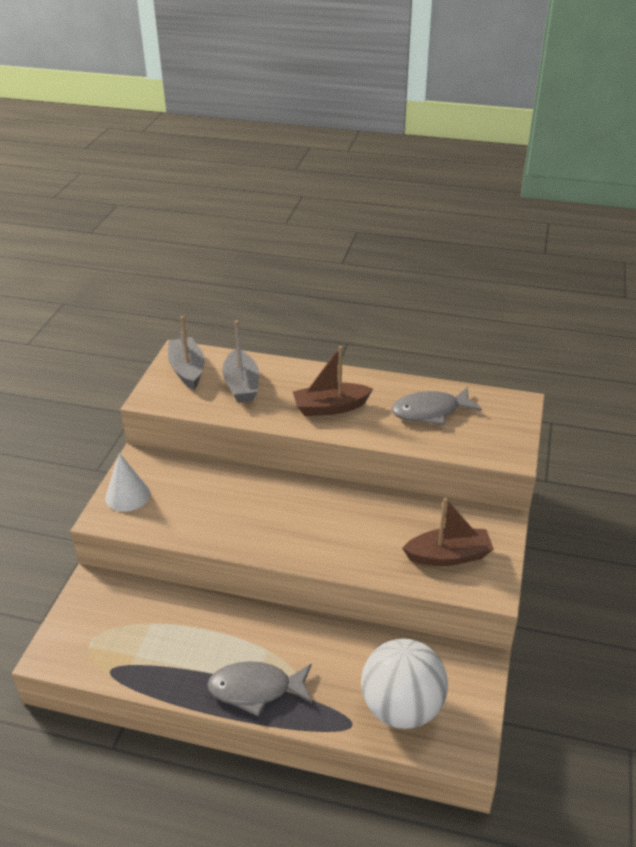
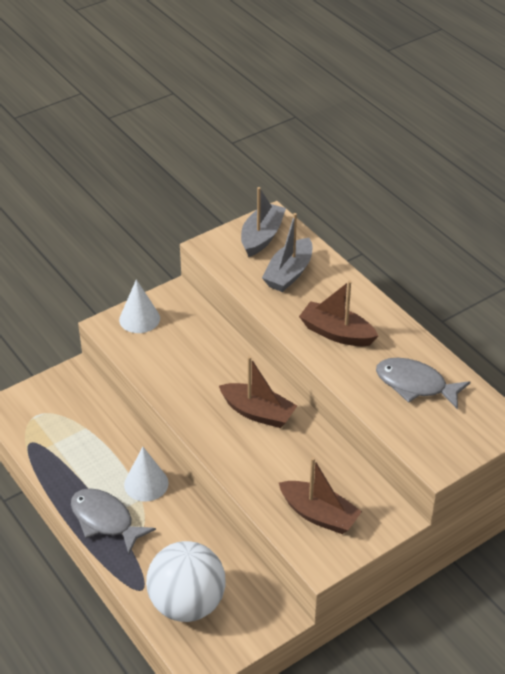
camera: 40 degrees right, 5 degrees up
none -> white cone [124,447,169,502]
none -> brown boat [219,356,297,428]

